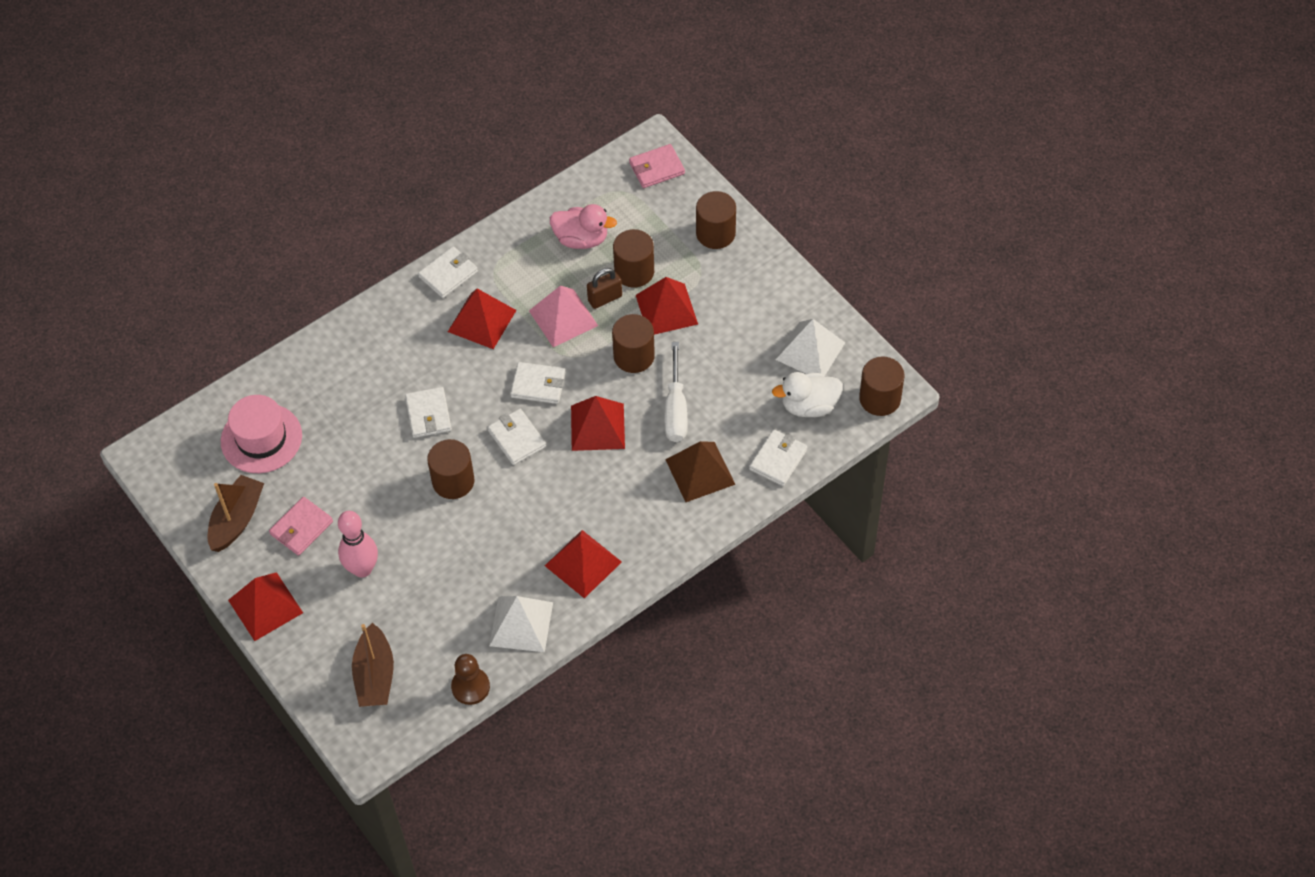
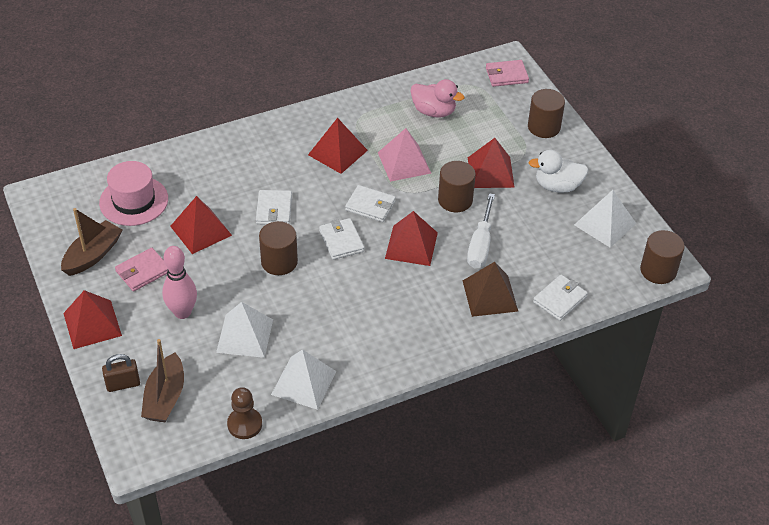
camera: 10 degrees right, 10 degrees down
white wallet [418,246,478,298] -> none
red pyramid [545,530,622,599] -> red pyramid moved to [170,196,232,254]
brown padlock [587,268,622,309] -> brown padlock moved to [102,354,140,392]
brown cylinder [613,229,654,288] -> none
white duck [772,372,843,417] -> white duck moved to [529,150,588,193]
none -> white pyramid [216,302,273,358]

